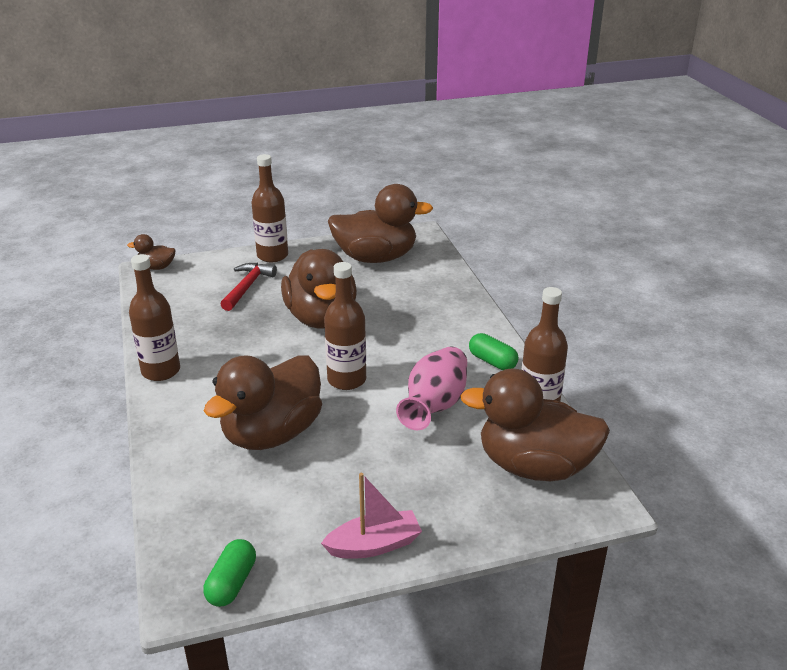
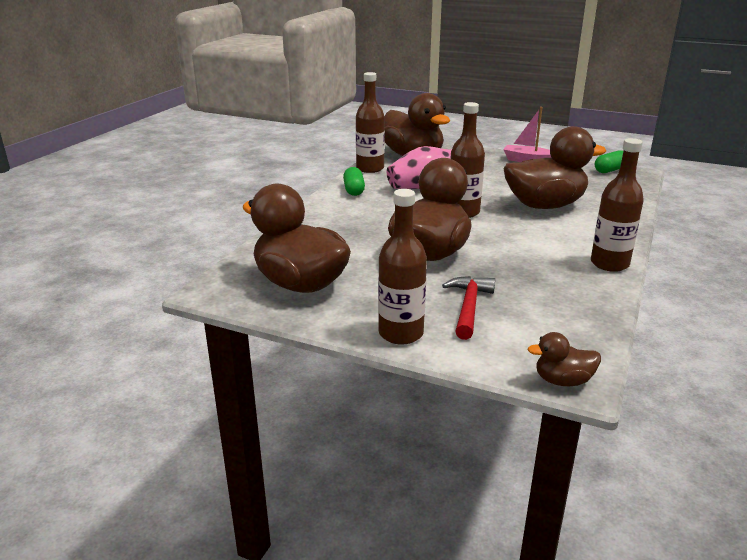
camera: 140 degrees left, 5 degrees down
brown duck [127,234,176,270] -> brown duck turned 135 degrees clockwise [528,332,601,386]
red hammer [220,263,277,311] -> red hammer turned 135 degrees clockwise [442,276,495,340]

